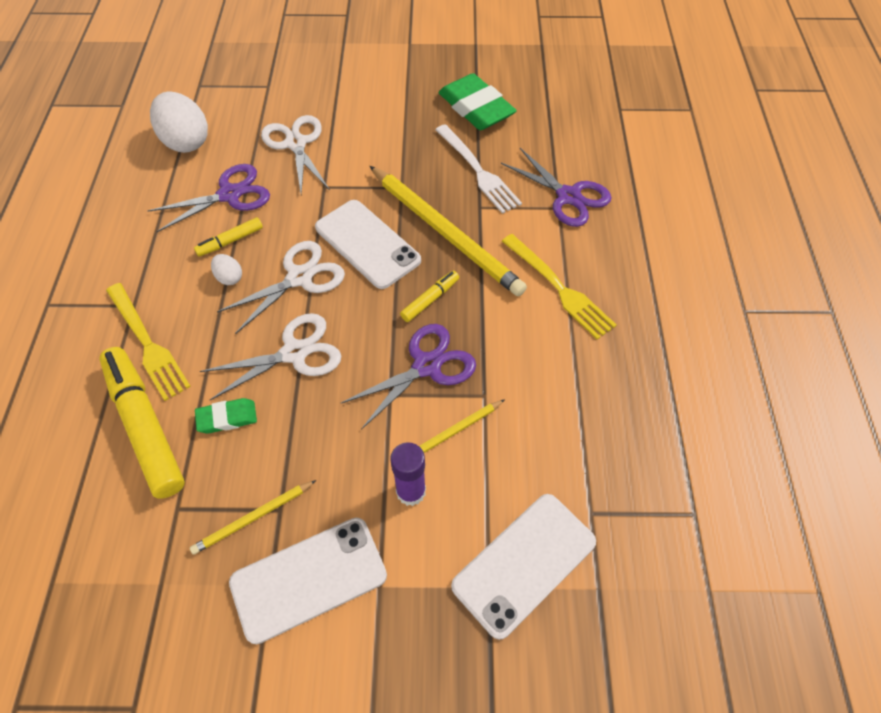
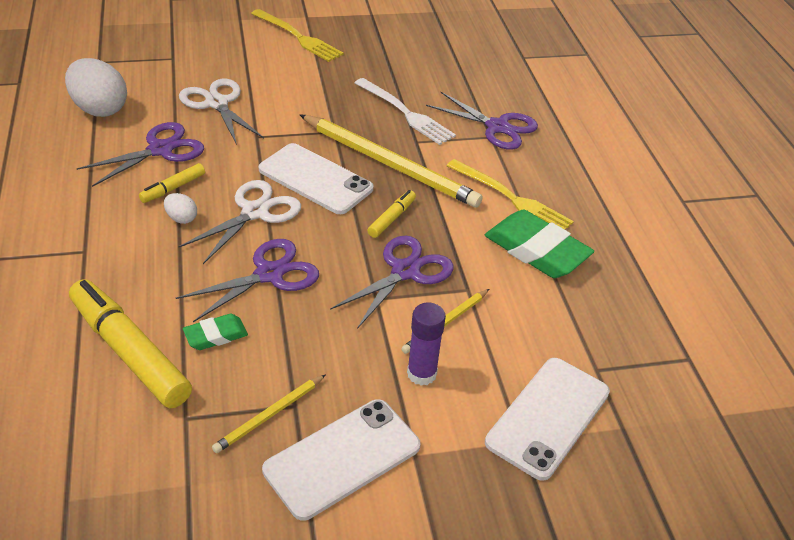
camera: 15 degrees left, 15 degrees down
yellow fork [106,283,191,401] -> yellow fork moved to [251,9,344,62]
white scissors [200,313,341,400] -> purple scissors [176,239,319,322]
green eraser [438,73,517,130] -> green eraser moved to [485,210,594,278]

